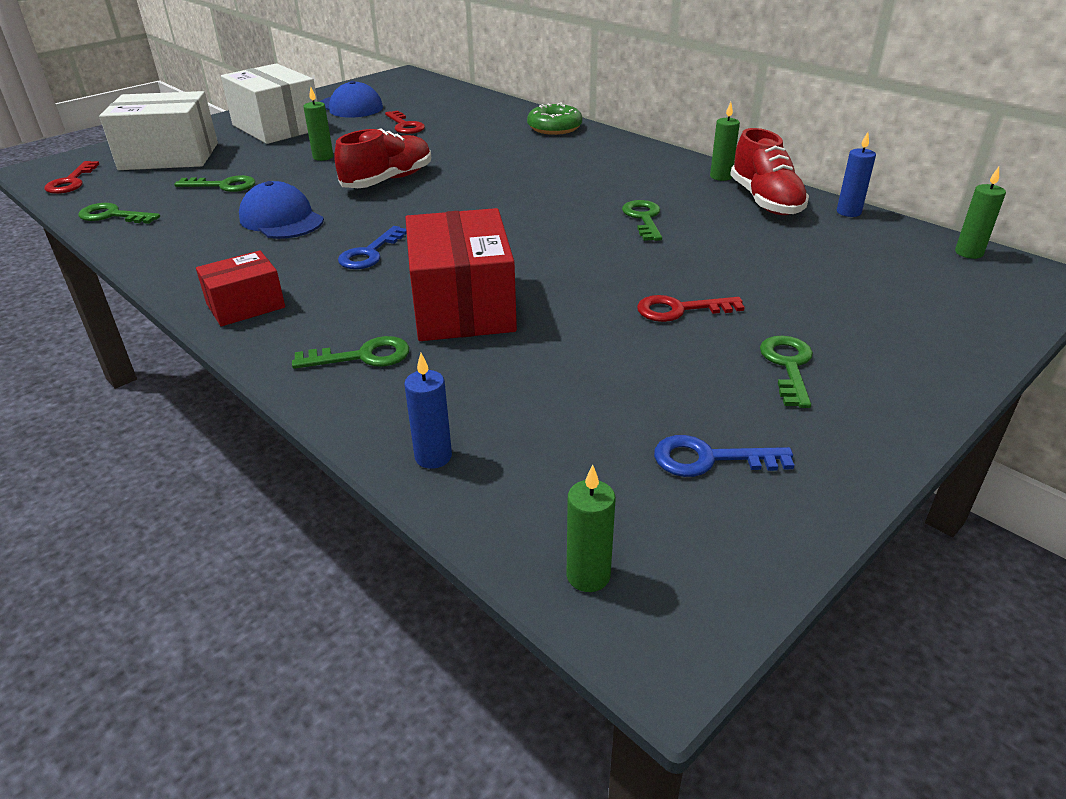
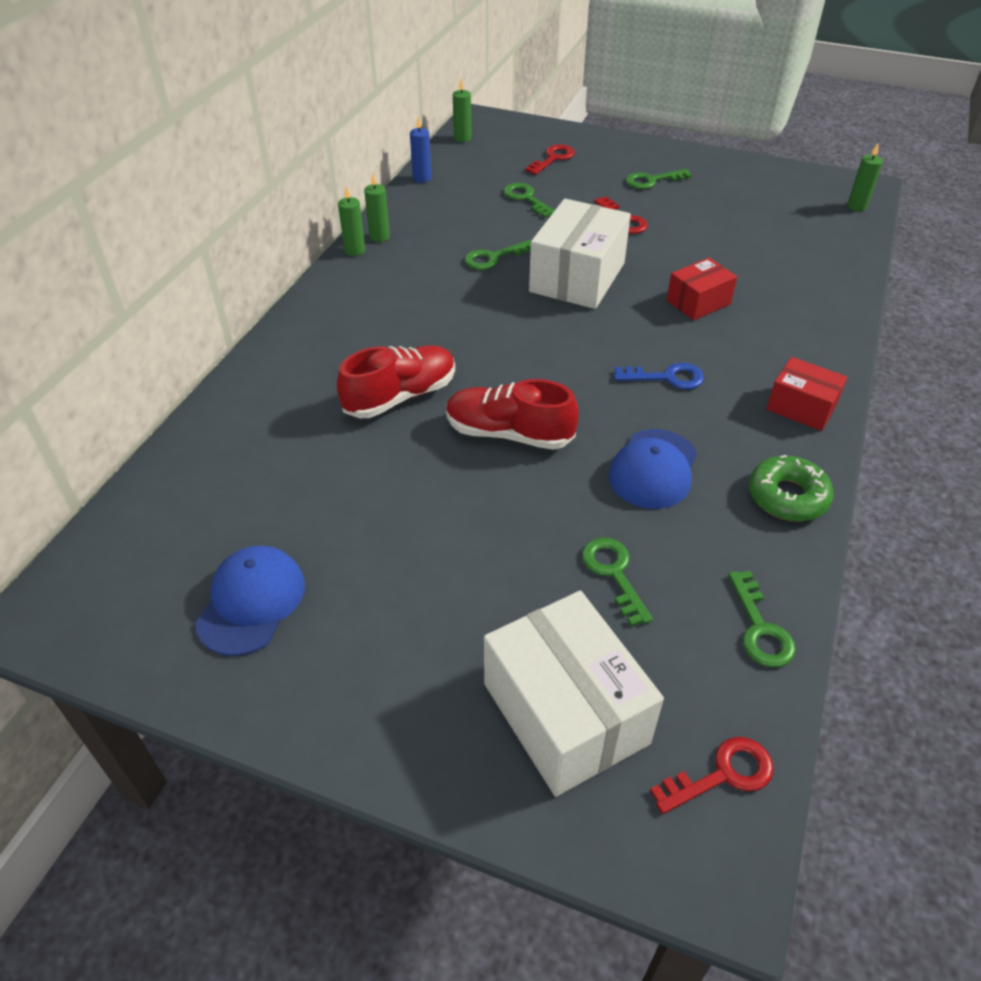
camera: 115 degrees left, 10 degrees up
white box [221,63,317,144] -> white box moved to [529,199,631,309]
green key [292,336,410,369] -> green key moved to [504,183,555,218]
green candle [303,87,333,161] -> green candle moved to [338,185,365,256]
red key [385,110,425,134] -> red key moved to [525,144,575,175]
blue candle [404,353,452,469] -> none
red box [405,208,517,341] -> red box [666,258,737,321], size x0.56
green donut [527,103,582,135] -> green donut moved to [749,455,834,521]
blue key [654,435,794,477] -> none
red shoe [730,128,809,215] -> red shoe moved to [337,345,455,418]

